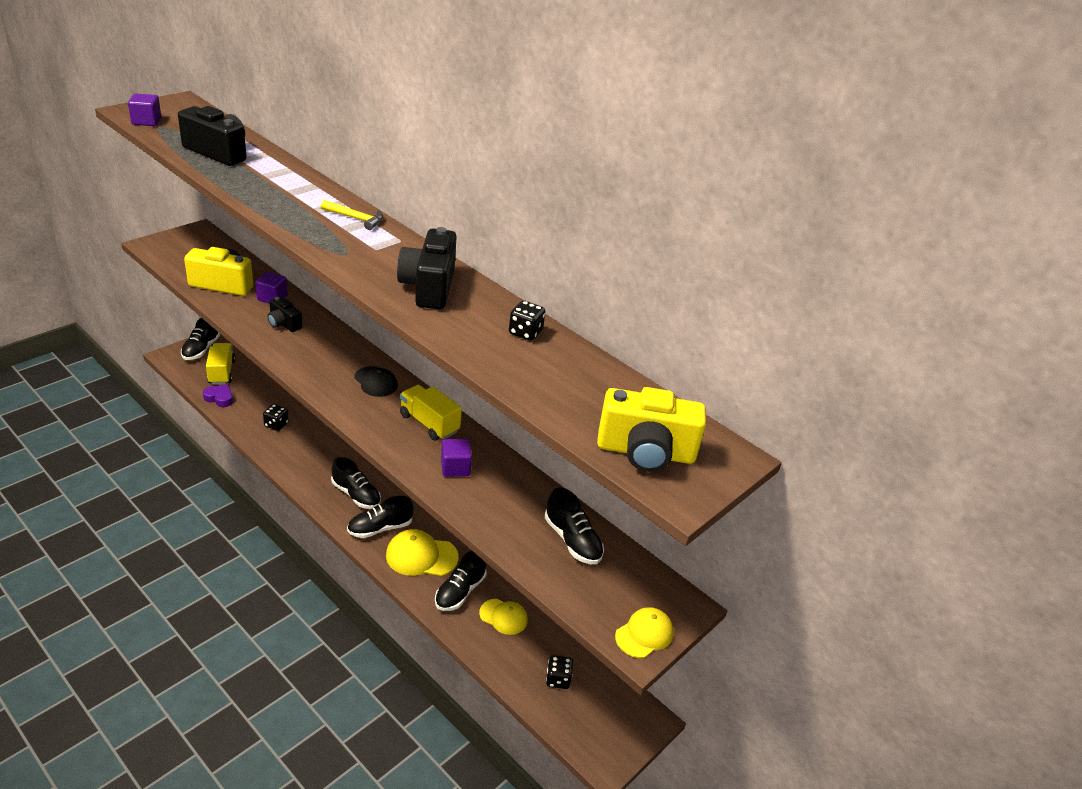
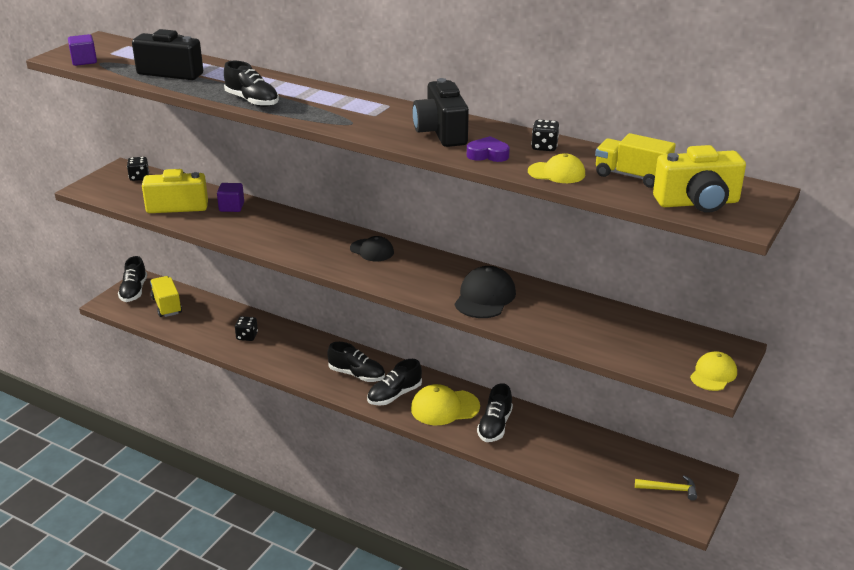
camera: 10 degrees left, 5 degrees down
purple heart [203,385,233,407] -> purple heart moved to [467,136,510,162]
black camera [267,297,302,332] -> none
yellow hammer [321,200,383,230] -> yellow hammer moved to [635,475,697,501]
yellow truck [400,385,462,441] -> yellow truck moved to [595,133,676,188]
purple cube [441,439,472,477] -> black cap [455,266,516,318]
yellow cap [479,599,528,635] -> yellow cap moved to [528,153,585,183]
black shoe [545,488,604,564] -> black shoe moved to [224,61,279,107]
black dice [546,655,573,689] -> black dice moved to [127,157,149,181]

